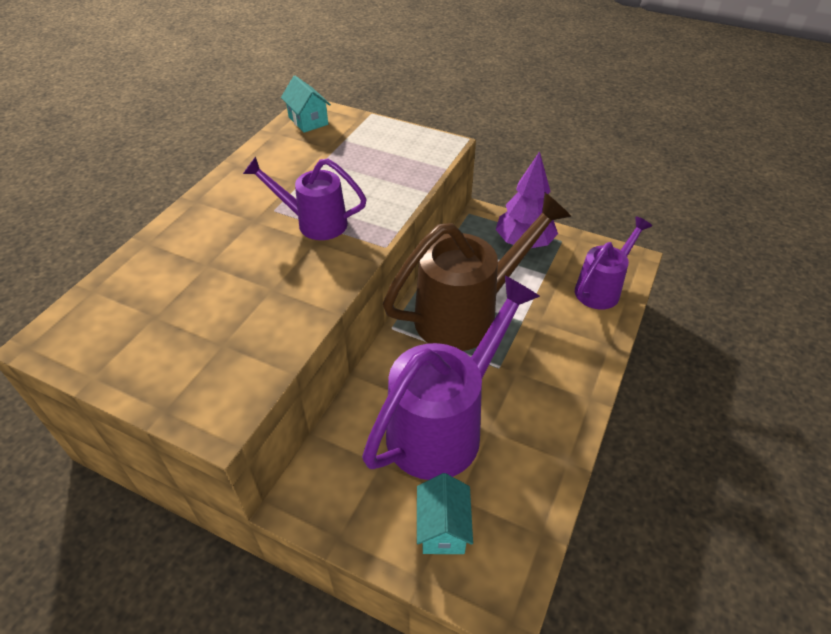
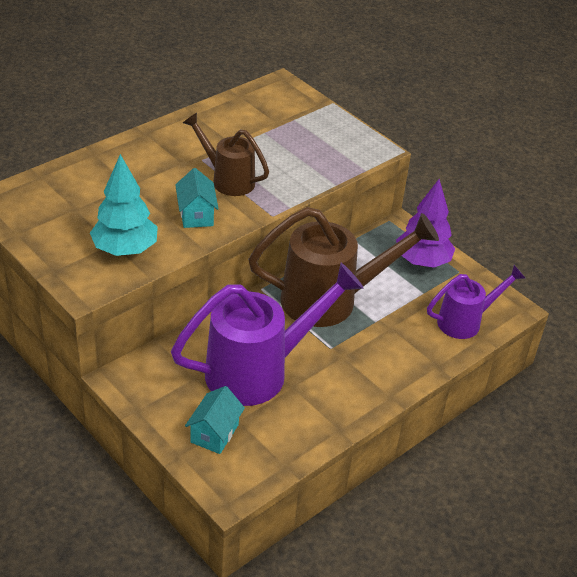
camera: 20 degrees right, 5 degrees down
purple watering can [243,157,367,240] -> brown watering can [183,113,269,196]
turquoise house [281,76,331,133] -> turquoise house moved to [175,168,219,228]
none -> turquoise tree [90,154,158,256]

